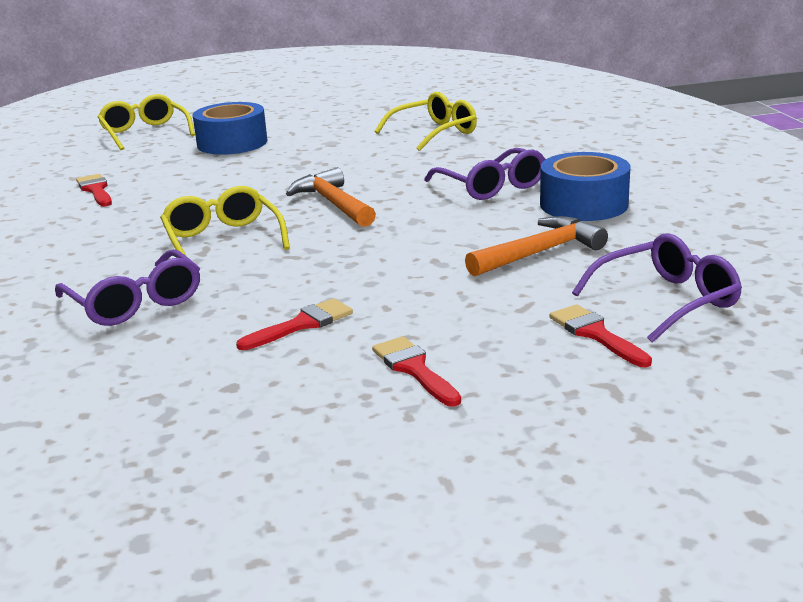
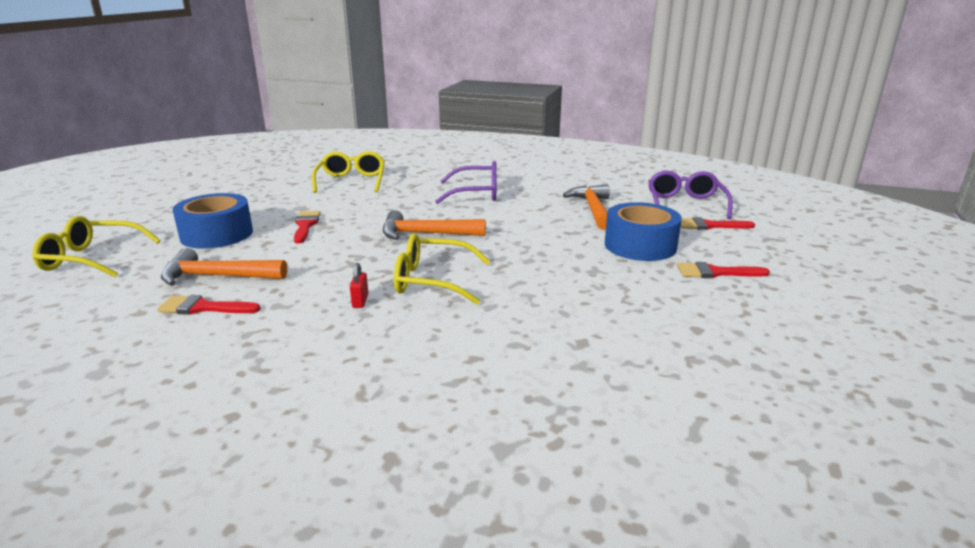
camera: 60 degrees left, 0 degrees up
purple glasses [55,249,200,326] -> none
red brush [236,298,353,350] -> red brush moved to [294,211,321,243]
blue tape [540,152,630,221] -> blue tape moved to [605,202,682,261]
none -> orange hammer [161,248,287,286]
none -> red padlock [350,263,368,308]

